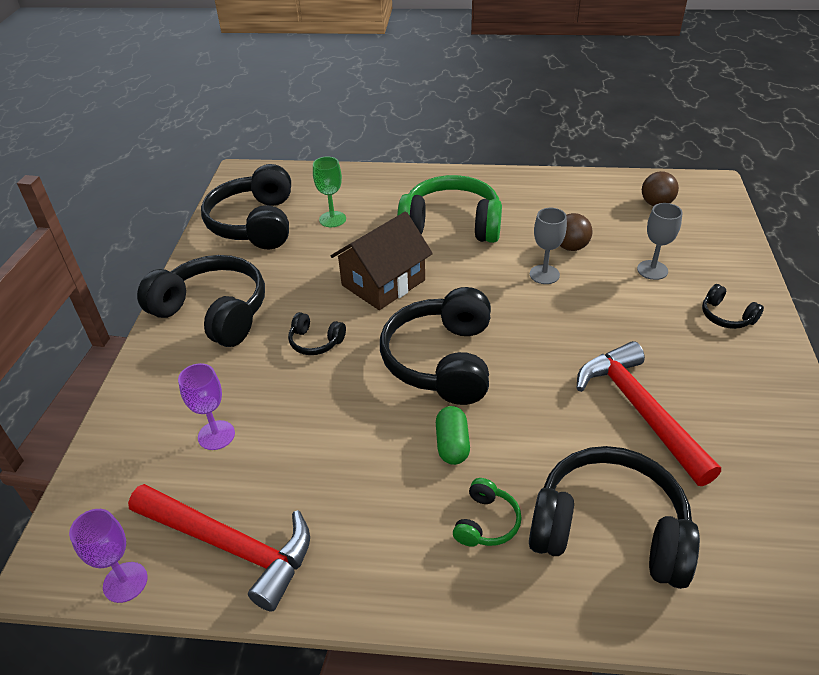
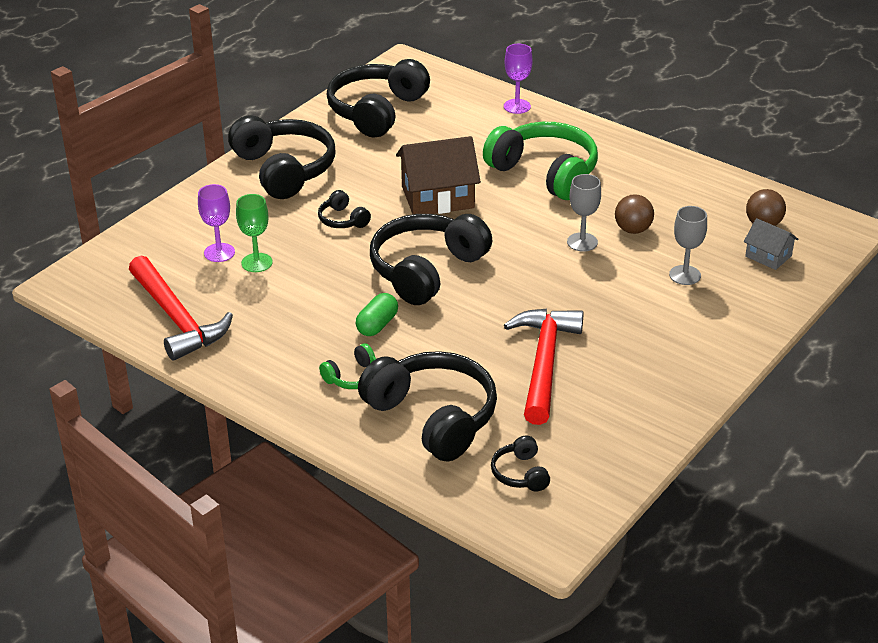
camera: 30 degrees right, 5 degrees down
purple goblet [69,509,148,603] -> purple goblet moved to [504,44,532,114]
green goblet [313,157,346,227] -> green goblet moved to [236,194,273,272]
black headphones [702,284,764,329] -> black headphones moved to [491,436,550,492]
none -> grey house [744,218,798,270]

